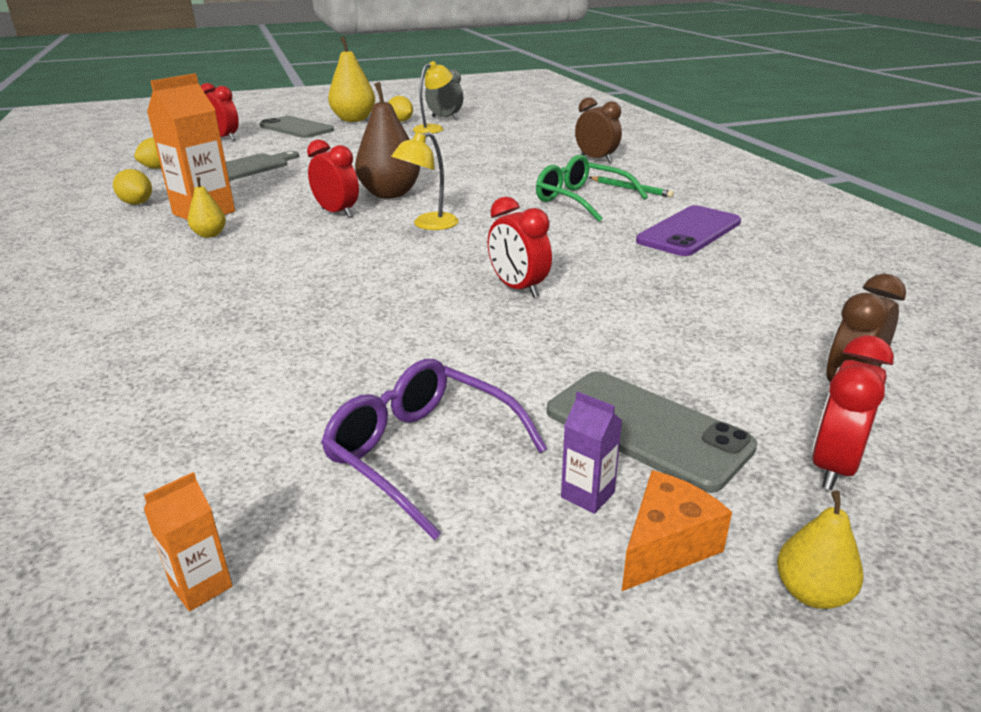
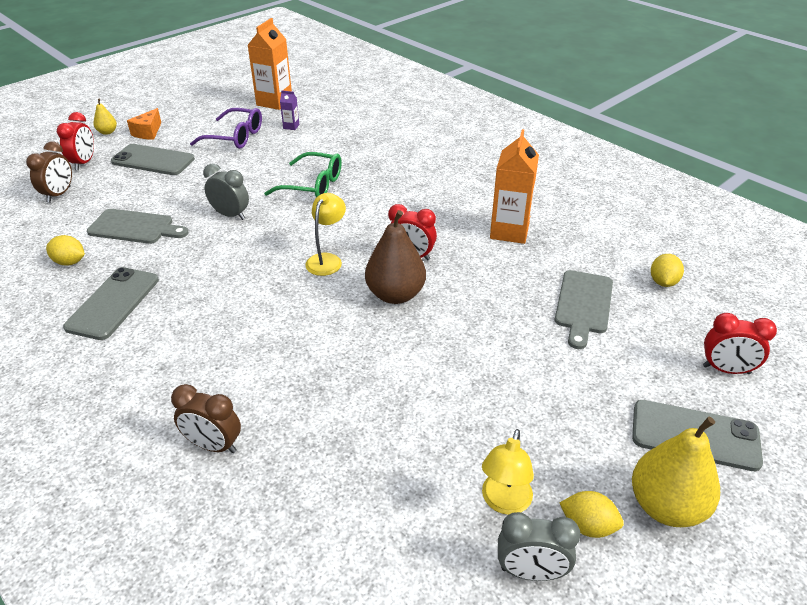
camera: 155 degrees right, 10 degrees up
yellow lemon [113,169,152,205] -> yellow lemon moved to [46,235,85,266]
orange carton [144,472,233,611] -> orange carton [248,18,292,110], size x2.22
yellow pear [188,177,226,238] -> none
red clock [488,197,552,298] -> grey clock [203,164,249,220]
green glasses [536,155,648,222] -> green glasses moved to [264,152,342,198]
purple carton [561,392,622,514] -> purple carton moved to [280,90,299,130]
green pencil [589,176,674,197] -> none
purple phone [636,205,741,256] -> grey phone [63,267,159,340]
none -> grey cutting board [87,209,189,244]

